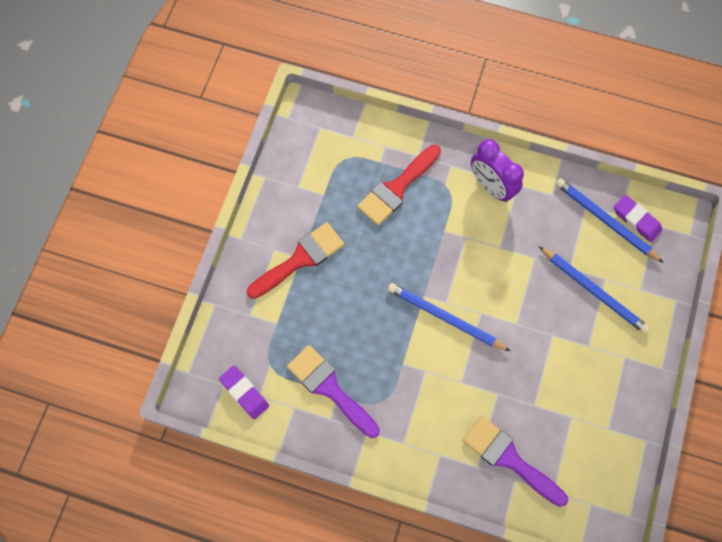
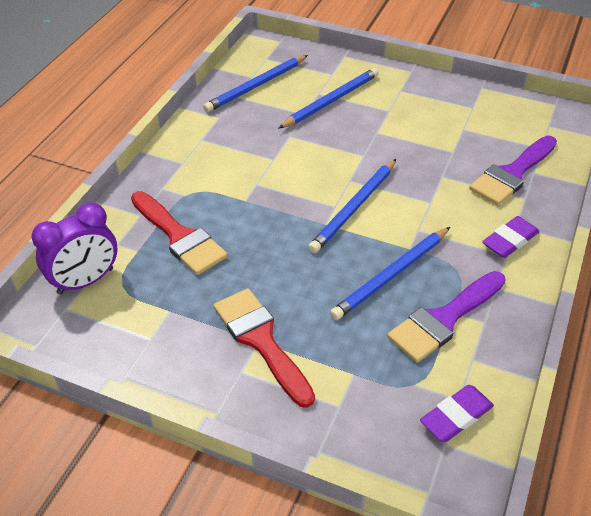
camera: 85 degrees left, 25 degrees down
purple clock [471,139,524,202] -> purple clock moved to [32,203,118,295]
purple eraser [614,195,662,242] -> purple eraser moved to [482,216,539,258]
none -> blue pencil [330,227,450,320]

